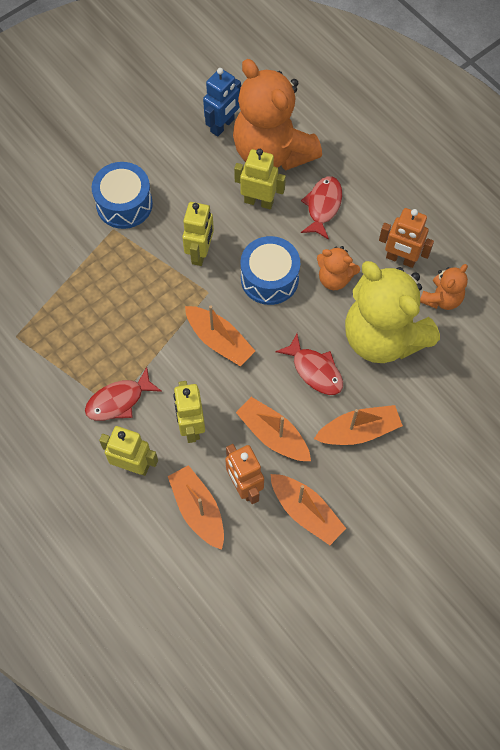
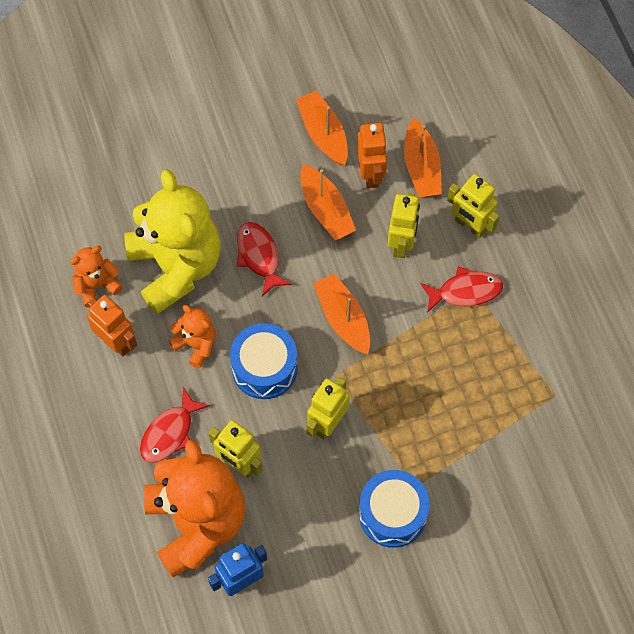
camera: 160 degrees left, 0 degrees up
orange boat [314,405,403,445] -> none

